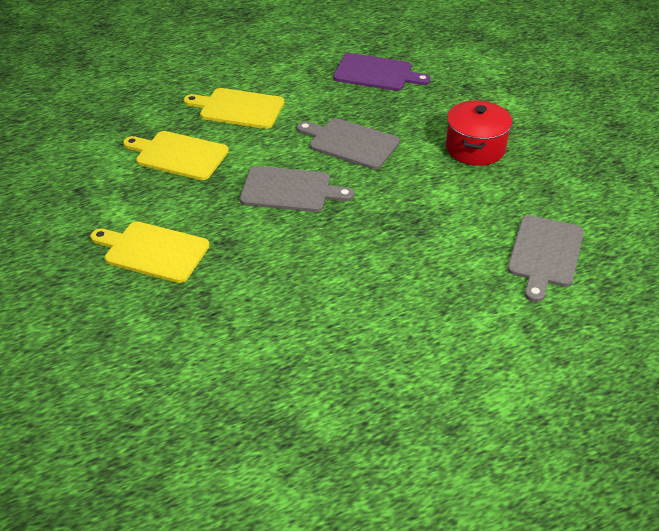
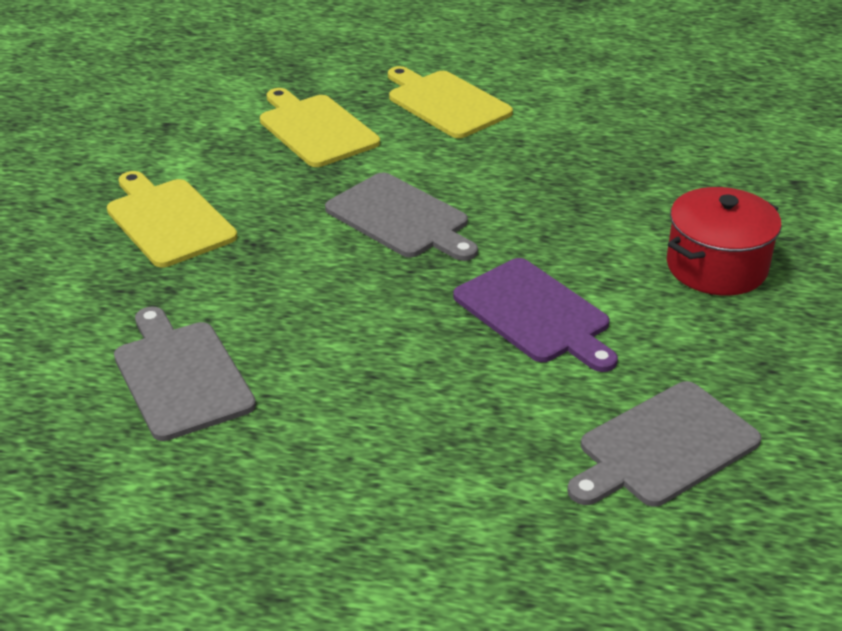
camera: 35 degrees right, 5 degrees down
grey cutting board [297,118,400,169] -> grey cutting board moved to [114,306,256,441]
purple cutting board [333,53,431,91] -> purple cutting board moved to [453,258,618,372]

